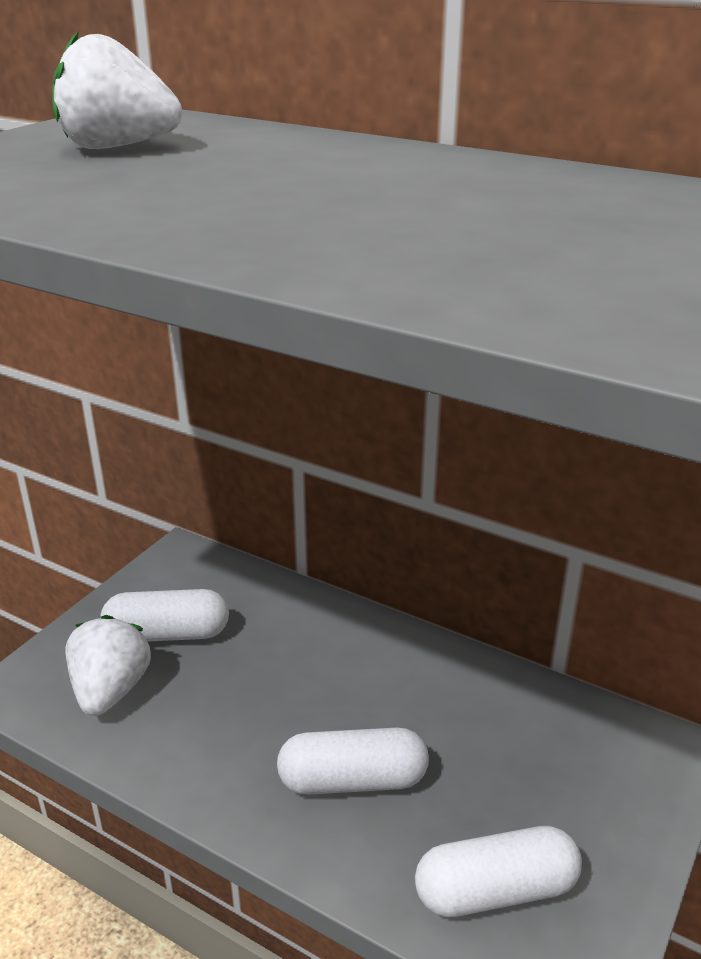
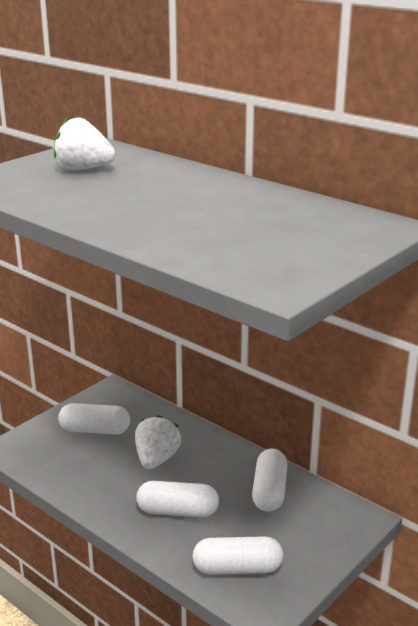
camera: 10 degrees right, 5 degrees down
white strawberry [65,615,151,716] -> white strawberry moved to [135,415,181,469]
none -> white capsule [252,449,287,512]

